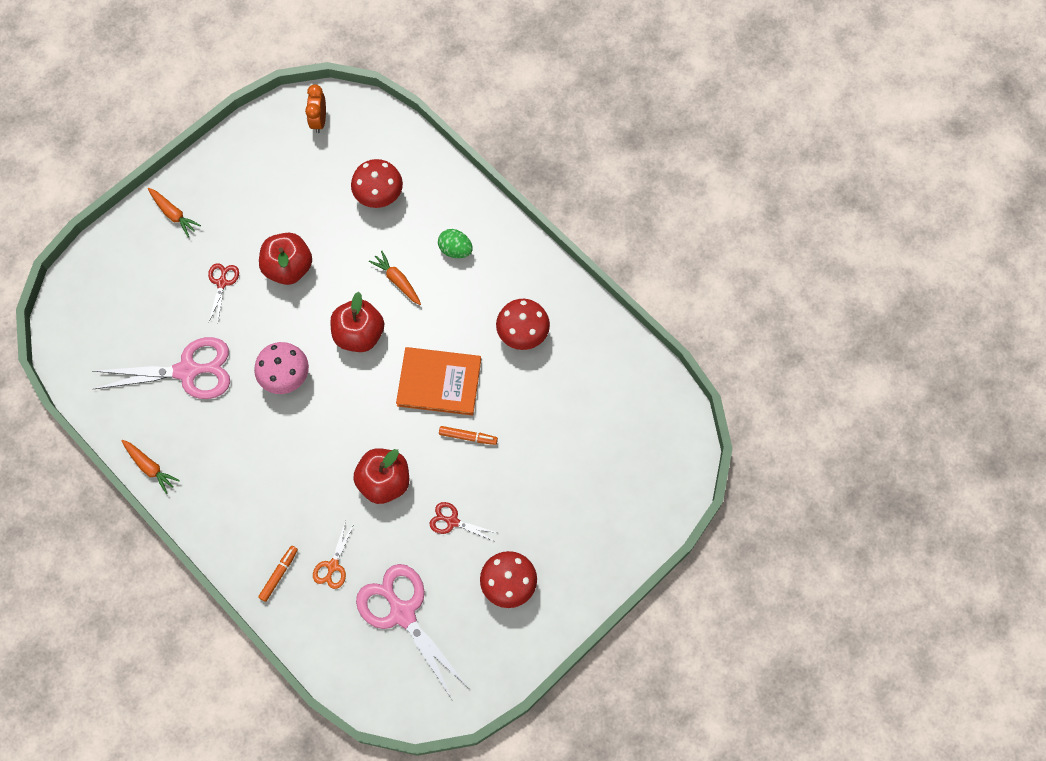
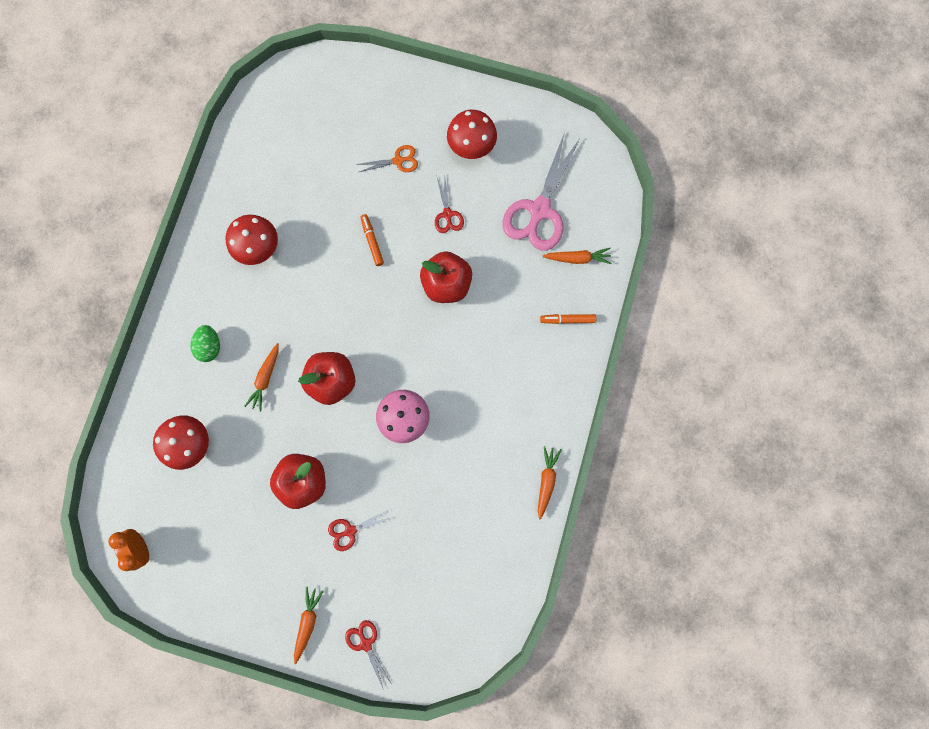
camera: 120 degrees left, 10 degrees up
pink scissors [93,337,230,399] -> none
orange clock [305,84,326,133] -> orange clock turned 90 degrees clockwise [109,529,149,571]
orange scissors [313,521,354,589] -> orange scissors moved to [359,145,418,172]
orange book [396,347,481,416] -> none
none -> red scissors [345,620,391,690]
none -> orange carrot [543,248,611,264]

